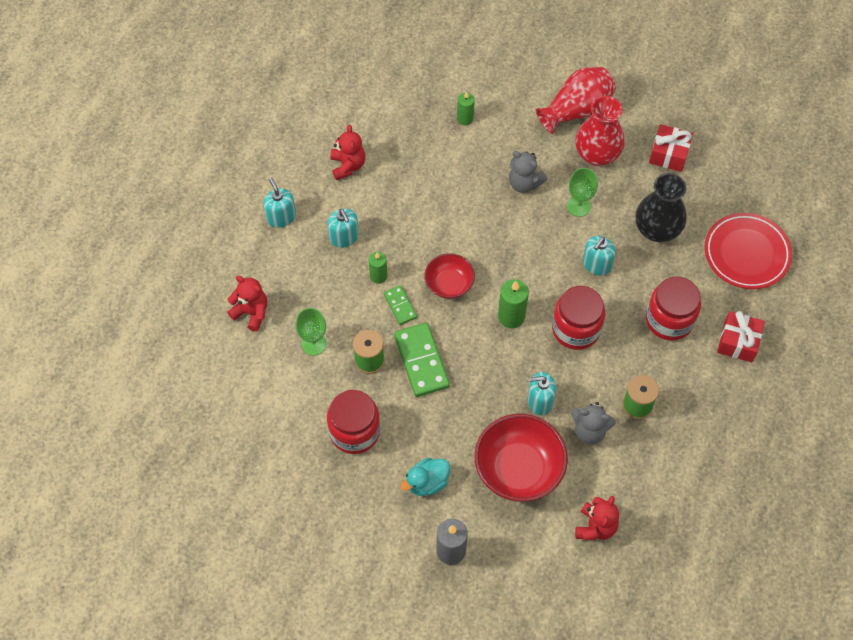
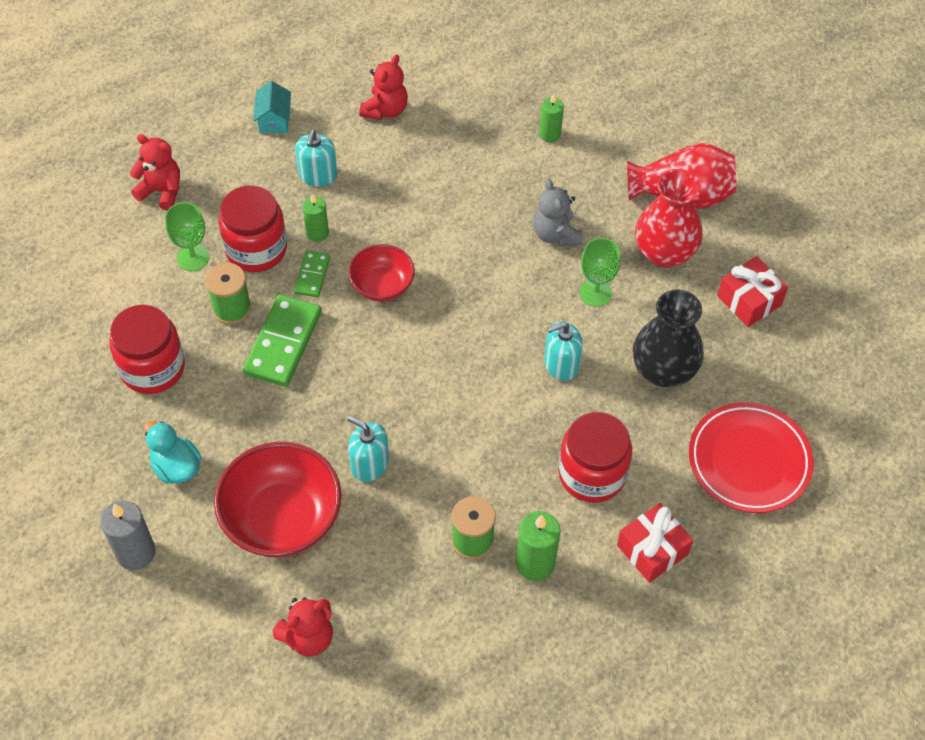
camera: 35 degrees right, 5 degrees down
red teddy bear [227,276,267,331] -> red teddy bear turned 45 degrees counterclockwise [130,134,180,210]
turquoise soap dispenser [263,178,296,228] -> turquoise house [253,81,291,133]
turquoise duck [401,458,451,496] -> turquoise duck turned 45 degrees clockwise [144,421,202,484]
green candle [498,279,529,328] -> green candle moved to [516,511,561,581]
red jar [552,286,605,350] -> red jar moved to [218,185,287,272]
grey teddy bear [571,402,616,444] -> none

